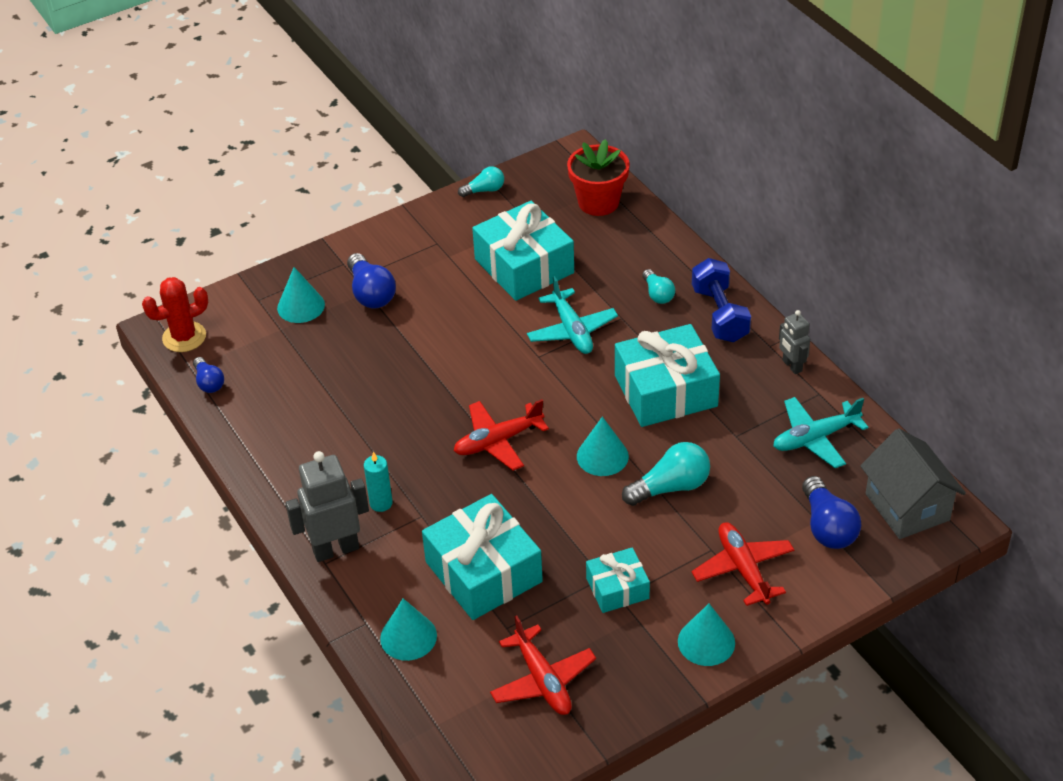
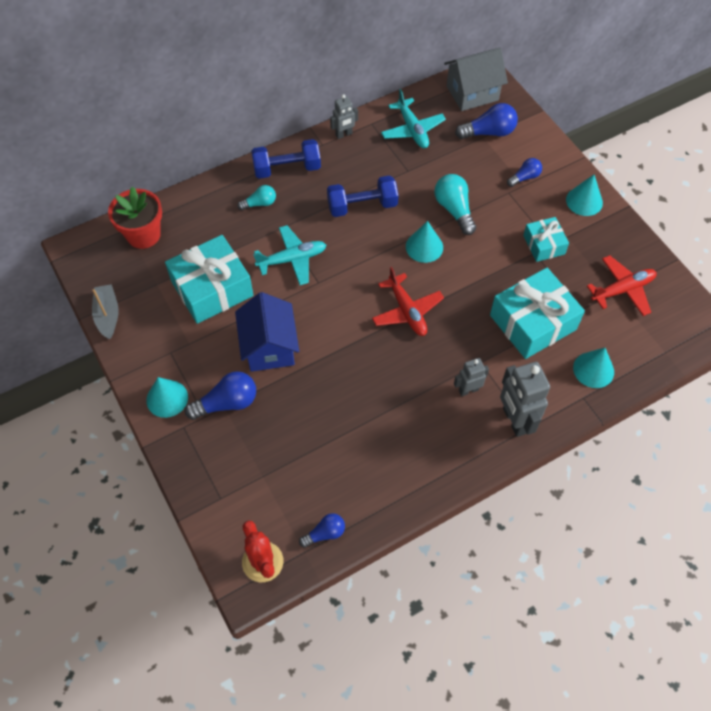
camera: 90 degrees left, 15 degrees up
turquoise cone [277,267,325,323] -> turquoise cone moved to [146,377,188,418]
turquoise candle [364,452,393,512] -> grey robot [454,358,489,396]
turquoise light bulb [458,166,504,197] -> grey boat [92,284,119,339]
turquoise gift [615,324,720,427] -> blue dumbbell [327,176,399,217]
red plane [692,522,794,606] -> blue light bulb [507,158,542,187]
none -> blue house [235,292,299,372]

